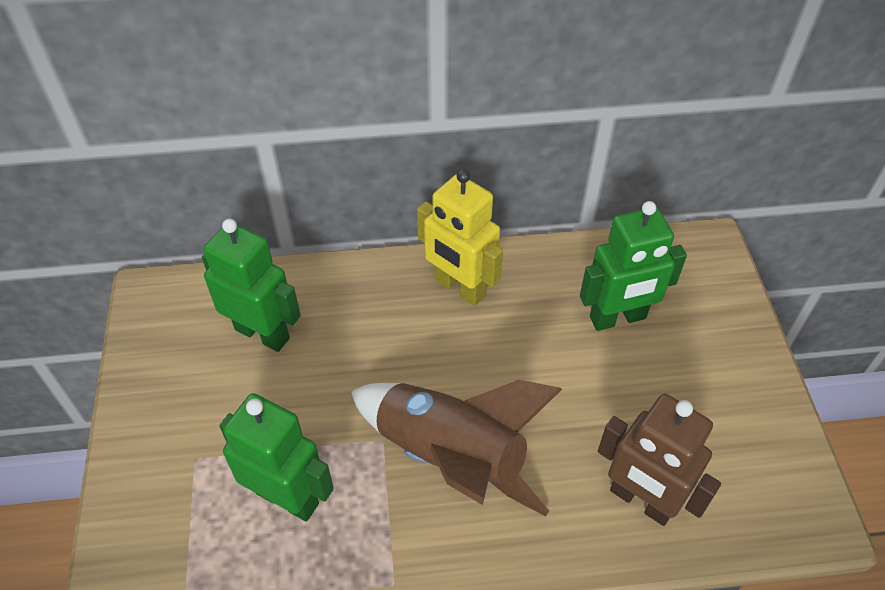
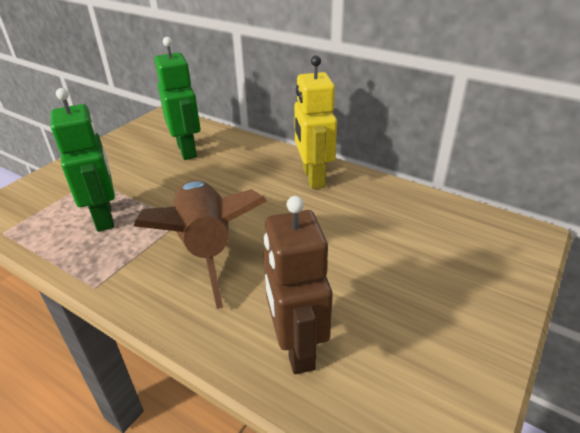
camera: 40 degrees right, 15 degrees down
green robot [580,201,687,331] -> none

